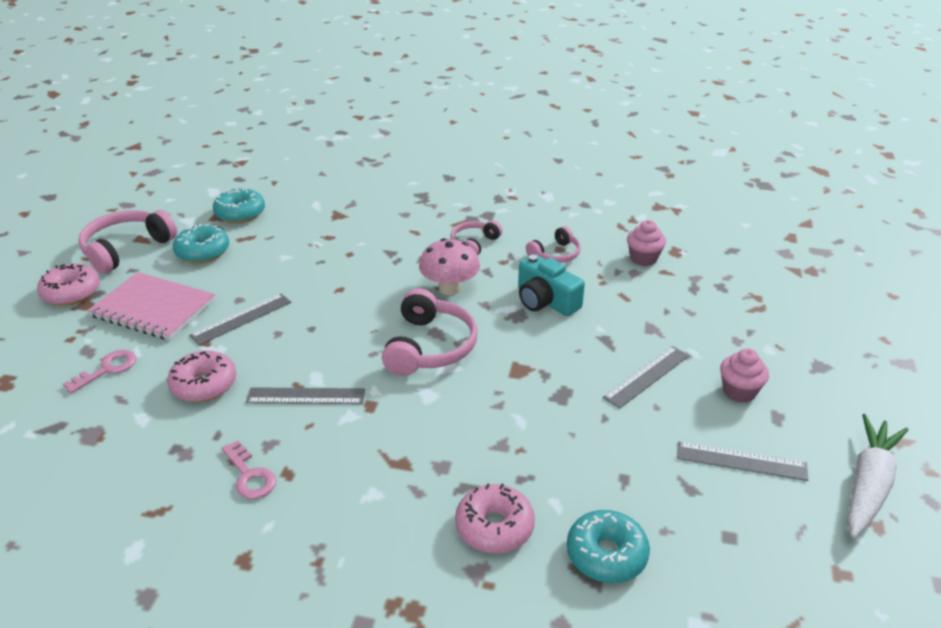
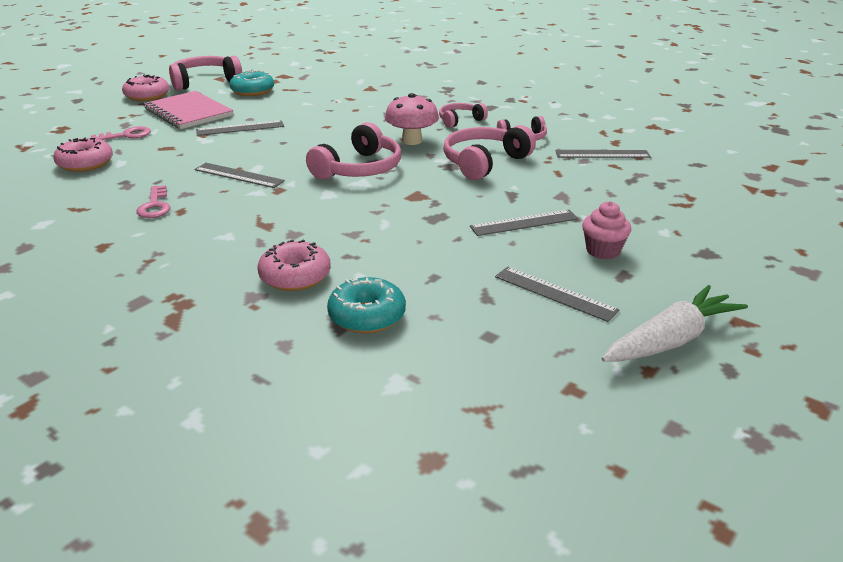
camera: 25 degrees right, 5 degrees down
pink donut [167,350,237,402] -> pink donut moved to [53,138,113,172]
turquoise donut [213,188,265,223] -> none
turquoise camera [518,254,585,316] -> pink headphones [443,125,536,180]
pink cupcake [627,220,666,266] -> grey ruler [555,150,651,158]

